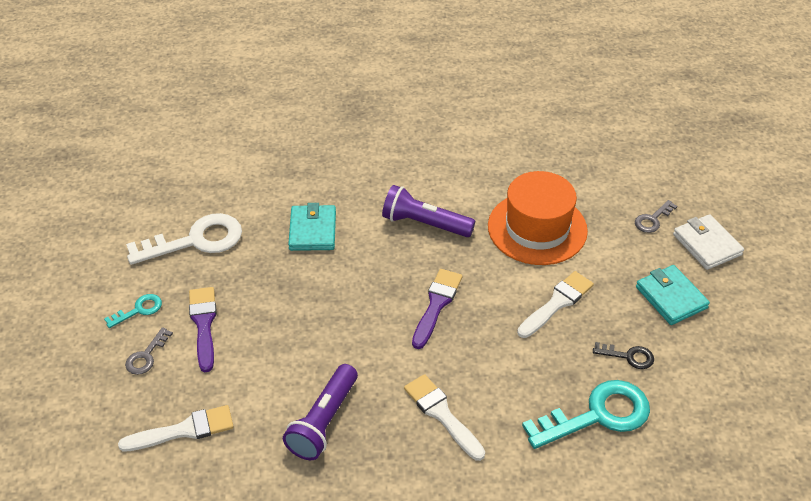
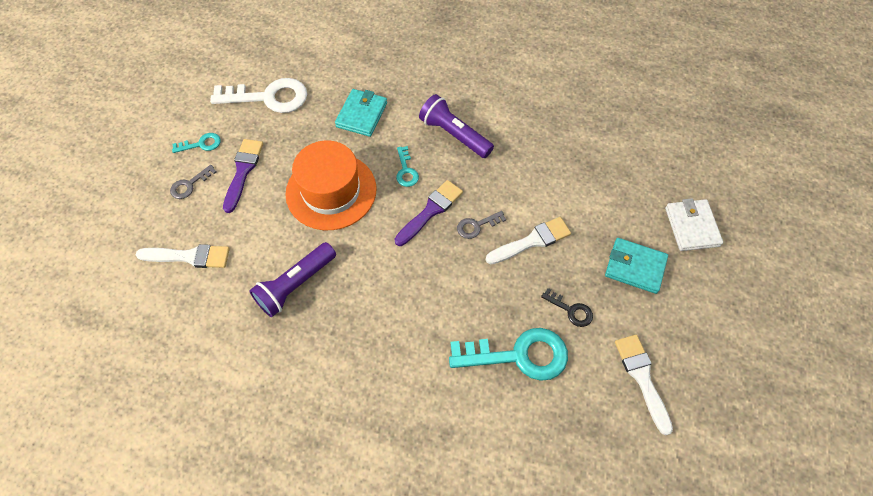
camera: 20 degrees right, 15 degrees up
white brush [404,374,485,461] -> white brush moved to [615,335,673,435]
orange hat [488,171,588,265] -> orange hat moved to [285,140,377,230]
grey key [635,200,677,233] -> grey key moved to [457,211,506,239]
turquoise wallet [636,265,710,325] -> turquoise wallet turned 60 degrees counterclockwise [605,238,668,294]
none -> turquoise key [396,146,419,187]

